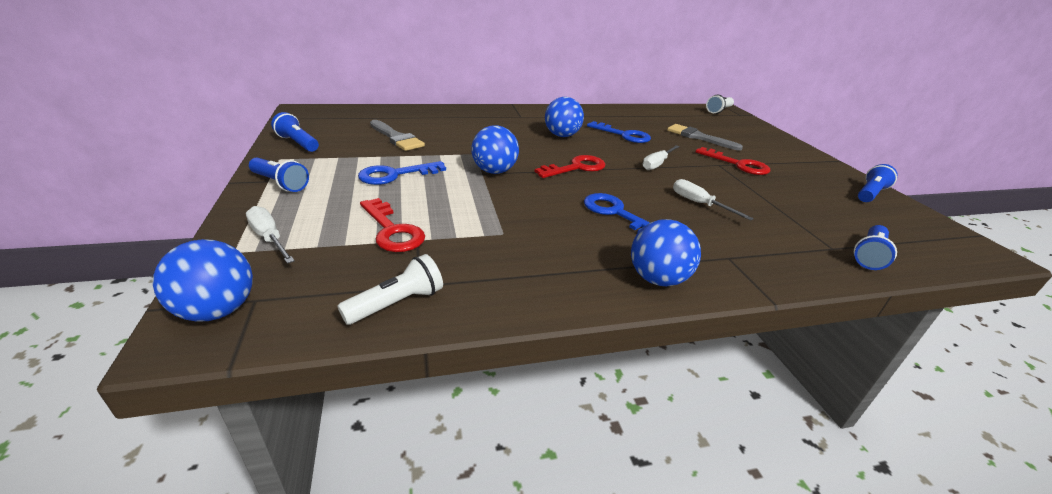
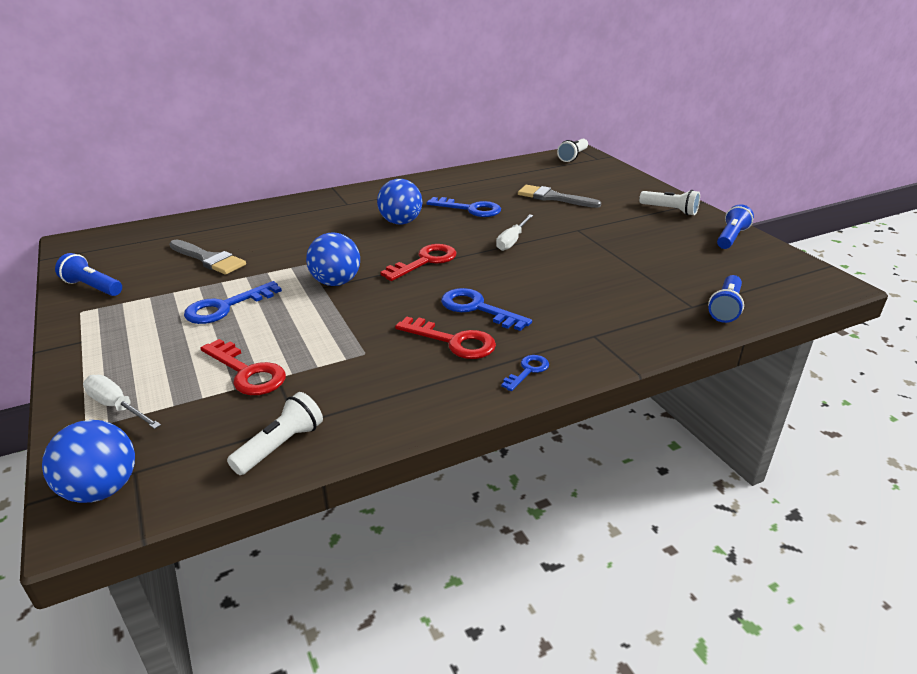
camera: 10 degrees left, 0 degrees up
blue flashlight [249,158,309,192] -> none
blue ball [631,219,701,286] -> blue key [501,355,549,391]
white screwdriver [673,179,754,220] -> none
red key [695,147,770,175] -> red key moved to [395,317,496,359]
none -> white flashlight [639,190,700,216]

